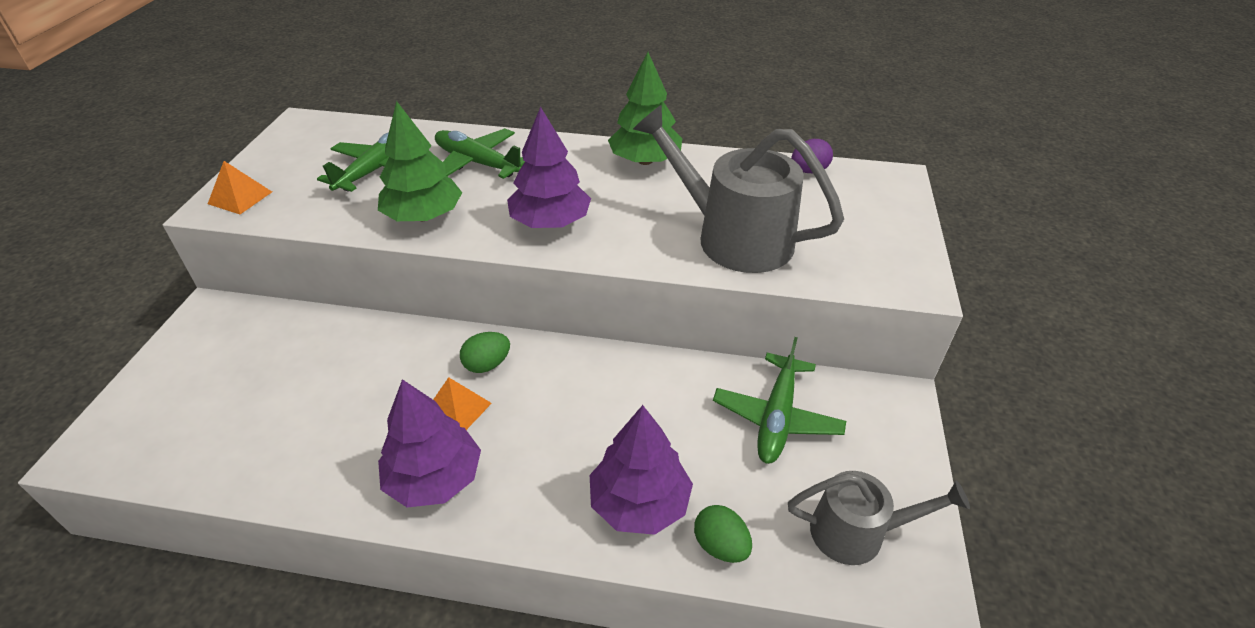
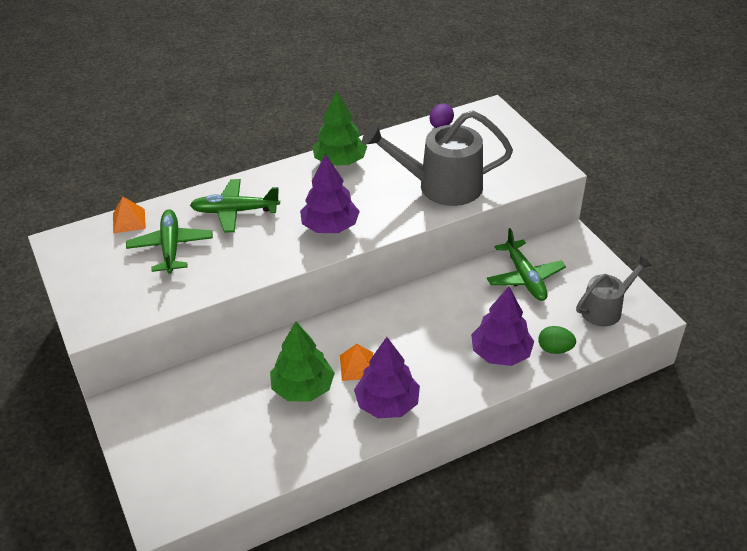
camera: 35 degrees left, 0 degrees up
orange pyramid [208,161,272,214] -> orange pyramid moved to [113,197,146,234]
green tree [378,101,462,221] -> green tree moved to [270,322,335,402]
green egg [460,332,510,373] -> none

